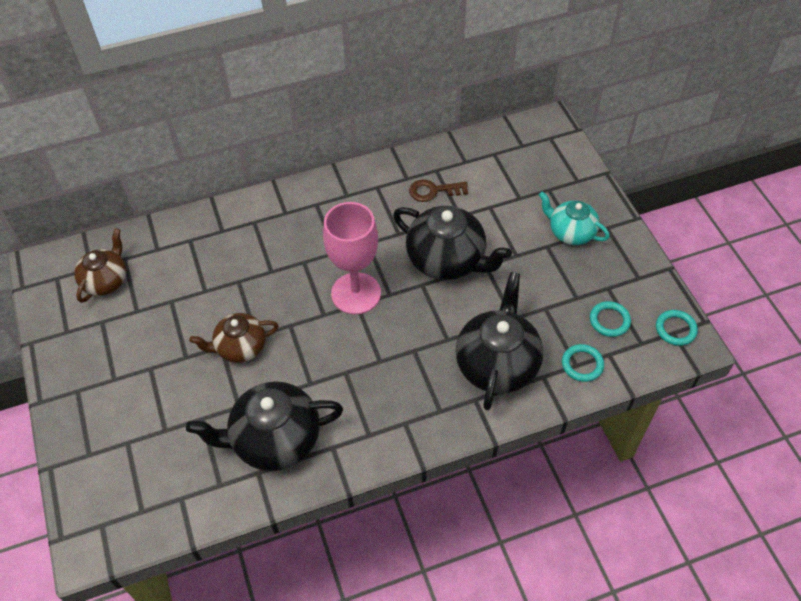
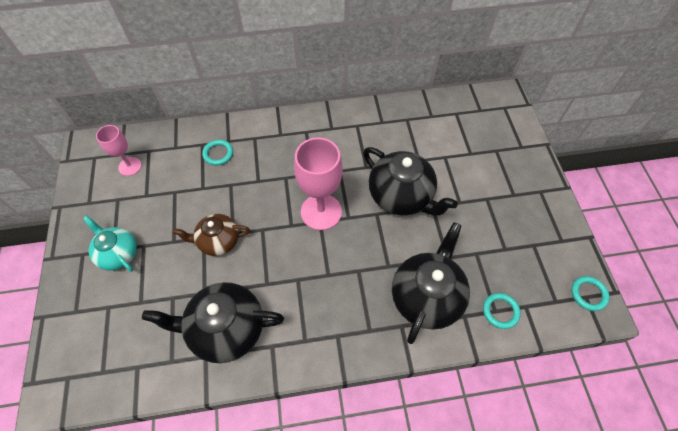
camera: 10 degrees right, 5 degrees up
brown teapot [74,228,126,303] -> pink goblet [96,125,142,176]
brown key [409,179,468,202] -> none
turquoise teapot [539,191,610,245] -> turquoise teapot moved to [83,216,137,272]
turquoise ring [590,301,631,337] -> turquoise ring moved to [202,140,233,166]

